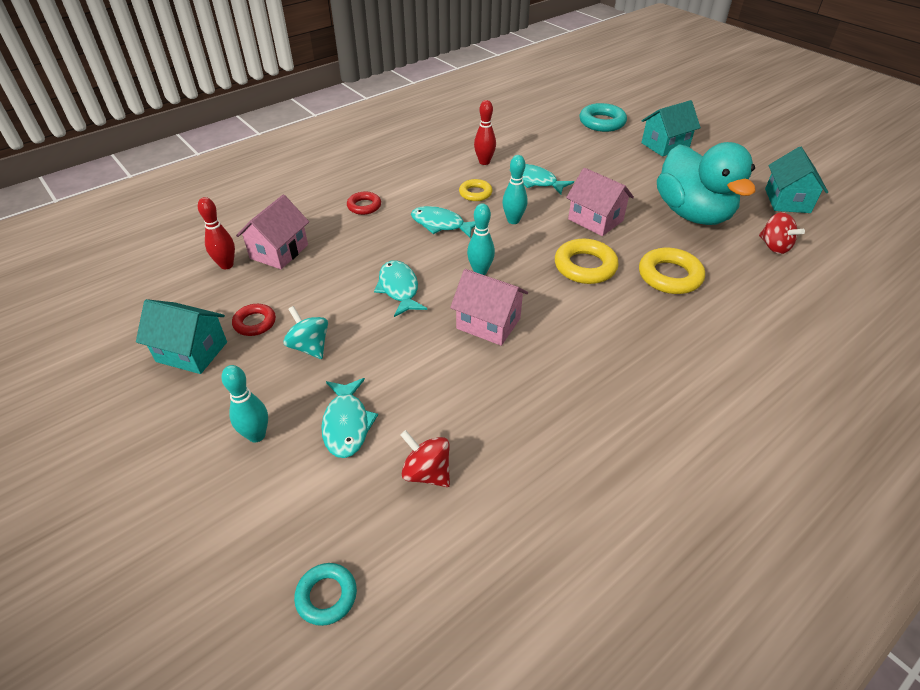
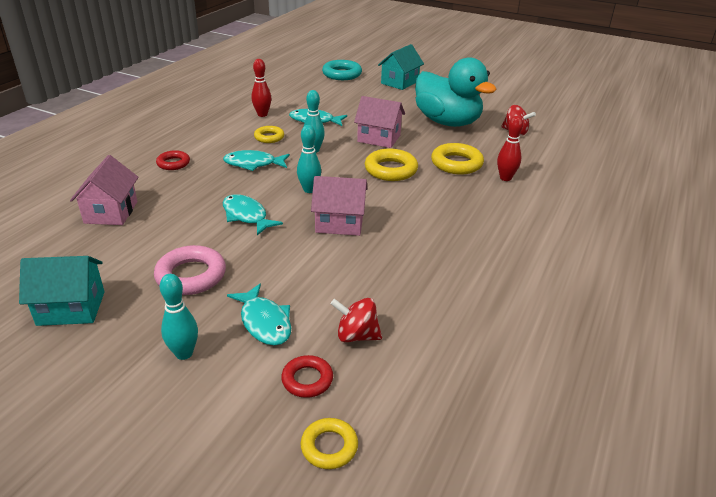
camera: 25 degrees left, 10 degrees down
red bowling pin [198,197,235,269] -> red bowling pin moved to [497,116,523,181]
red ring [232,304,276,336] -> red ring moved to [281,355,333,398]
turquoise spinning top [283,306,328,359] -> pink ring [154,245,226,295]
turquoise ring [294,563,357,626] -> yellow ring [300,418,358,469]
turquoise house [765,147,828,213] -> none

